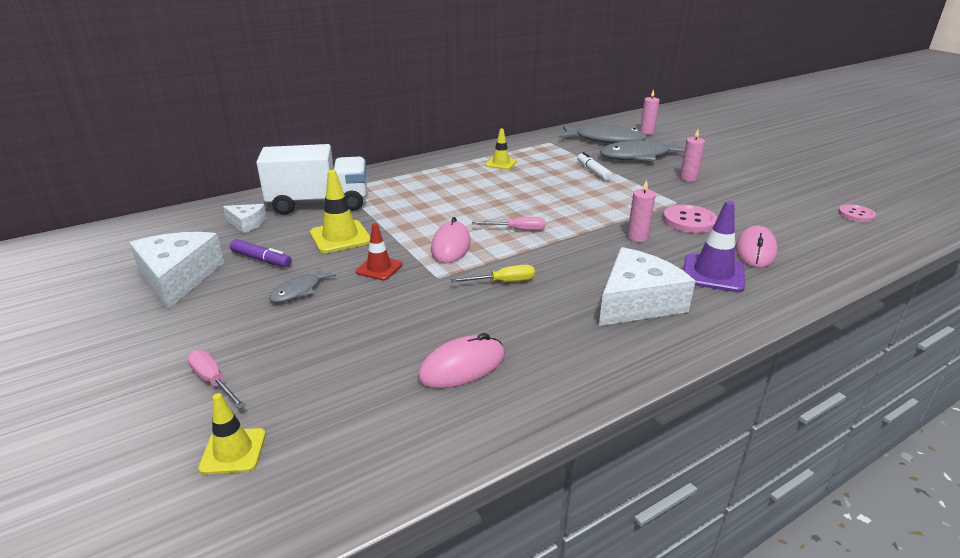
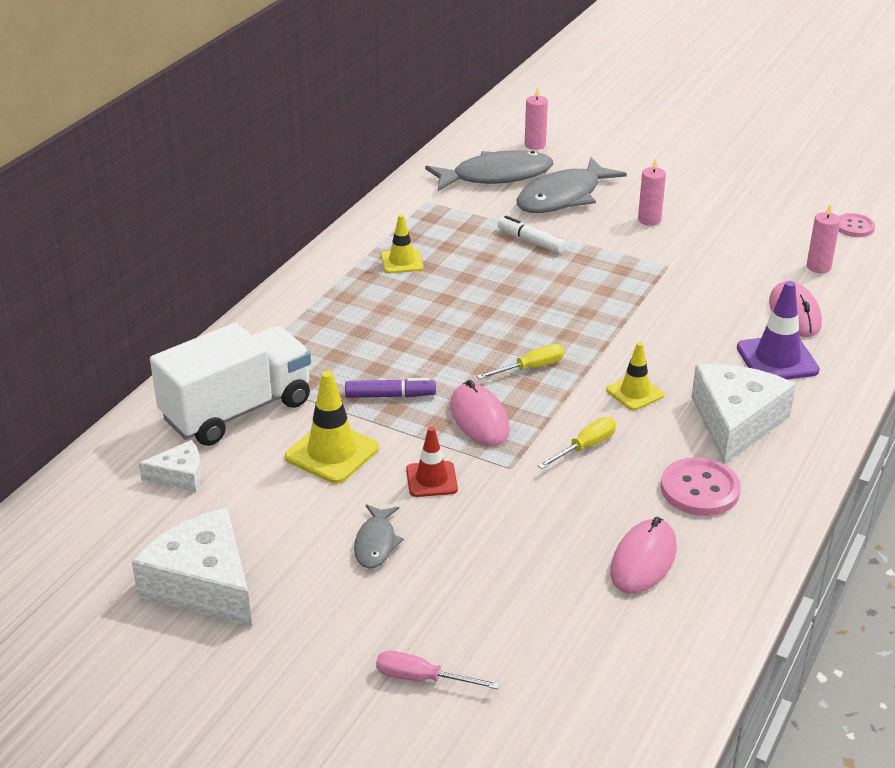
camera: 30 degrees left, 5 degrees up
yellow traffic cone [198,393,266,474] -> yellow traffic cone moved to [606,342,664,410]
purple marker [230,239,292,267] -> purple marker moved to [345,378,436,398]
pink screwdriver [472,217,545,231] -> yellow screwdriver [477,344,564,379]
pink candle [627,179,655,242] -> pink candle moved to [807,203,840,273]
pink button [663,205,717,233] -> pink button moved to [661,457,741,516]

